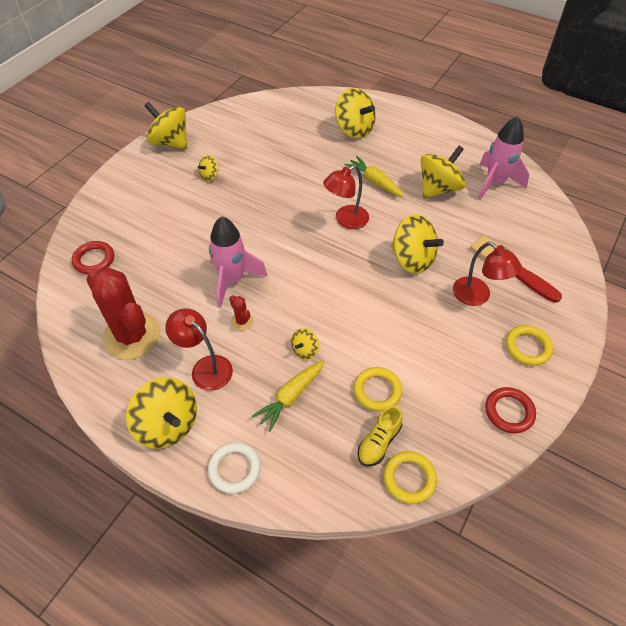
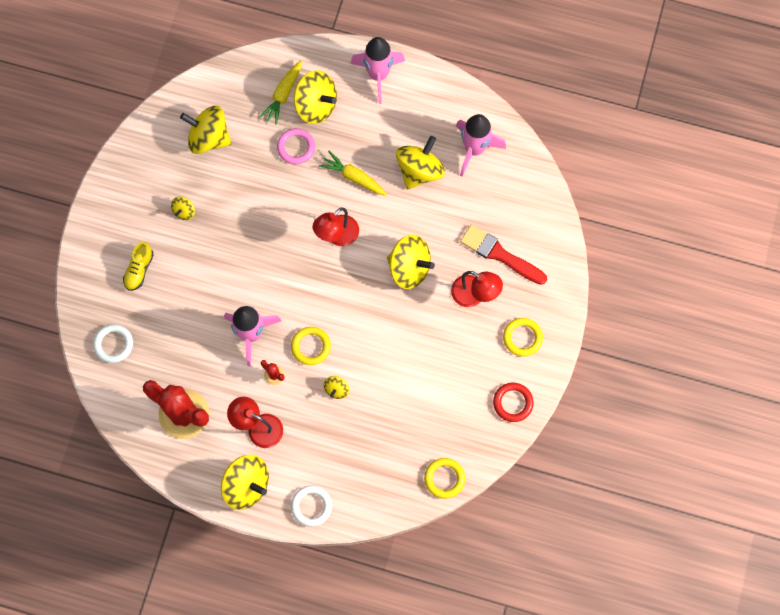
camera: 15 degrees left, 20 degrees up
red ring [72,241,114,274] -> white ring [93,324,133,363]
yellow spinning top [144,102,187,149] -> yellow spinning top moved to [180,106,232,154]
yellow carrot [252,360,325,432] -> yellow carrot moved to [259,60,302,125]
yellow ring [354,367,402,411] -> yellow ring moved to [291,327,331,365]
yellow shoe [357,406,403,466] -> yellow shoe moved to [123,242,154,291]
none -> pink ring [277,128,315,164]
none -> pink rocket [350,37,405,104]

